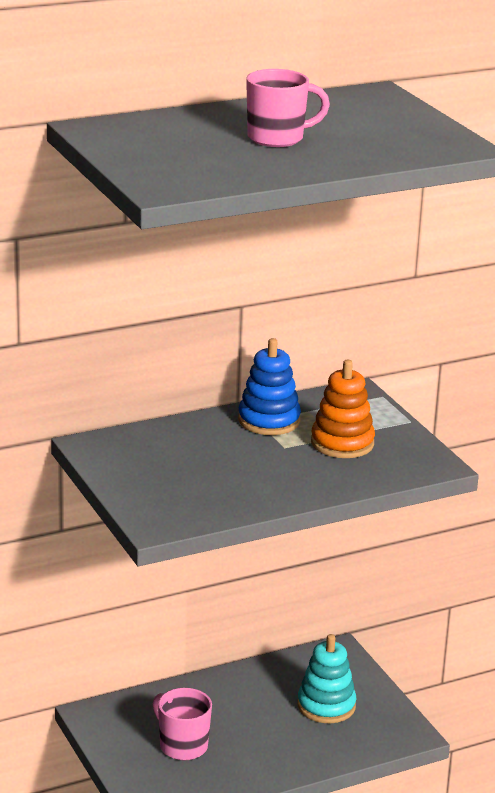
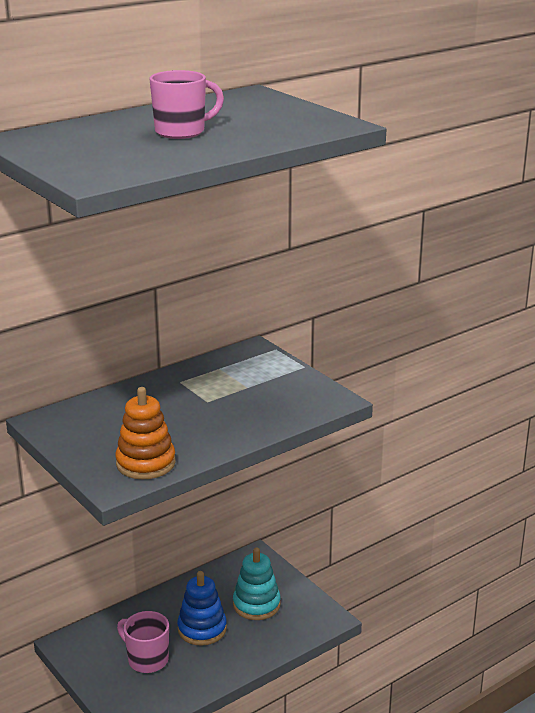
camera: 10 degrees left, 0 degrees up
blue stacking toy [238,338,301,435] -> blue stacking toy moved to [177,571,227,646]
orange stacking toy [311,360,375,458] -> orange stacking toy moved to [115,387,176,479]

